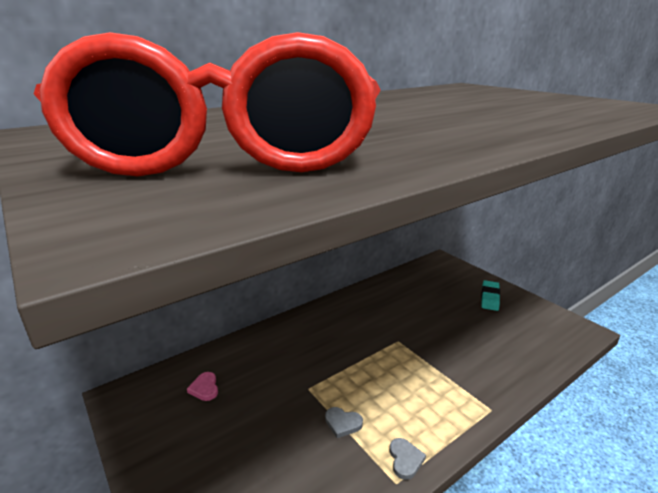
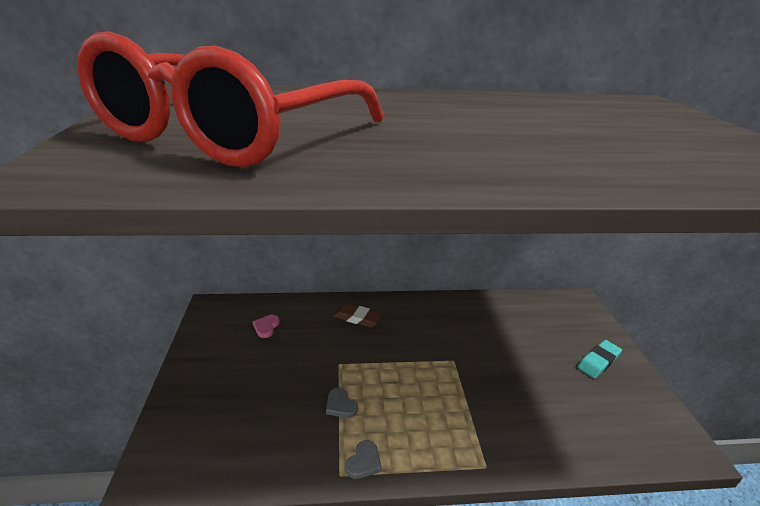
camera: 30 degrees right, 5 degrees up
none -> brown eraser [333,303,383,328]

